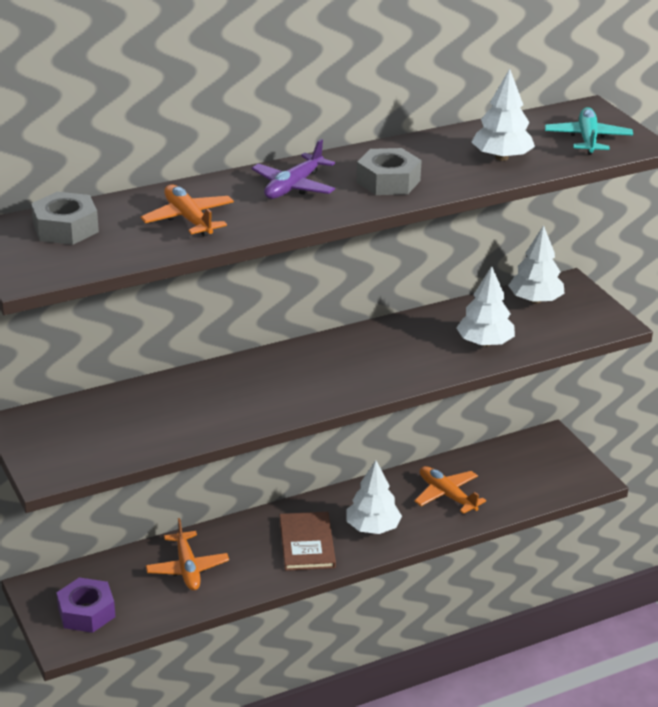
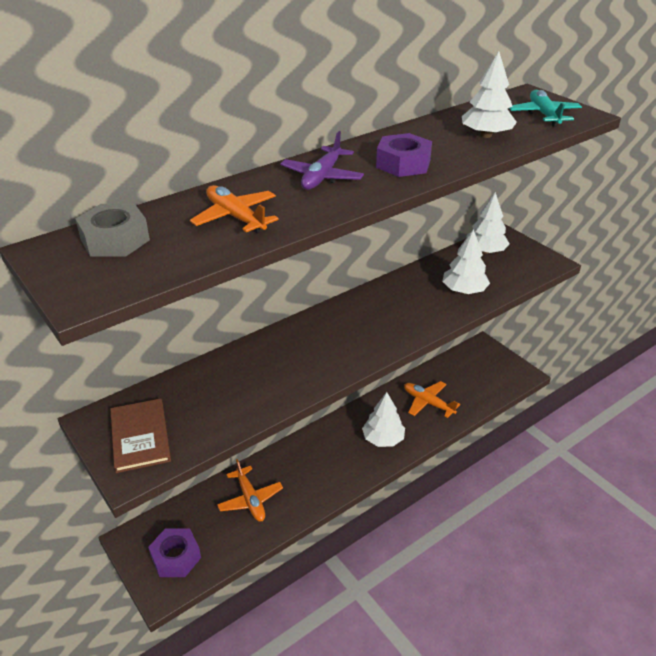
camera: 10 degrees left, 5 degrees up
brown book [280,512,336,571] -> brown book moved to [110,398,171,473]
grey nut [356,148,422,195] -> purple nut [376,133,432,177]

